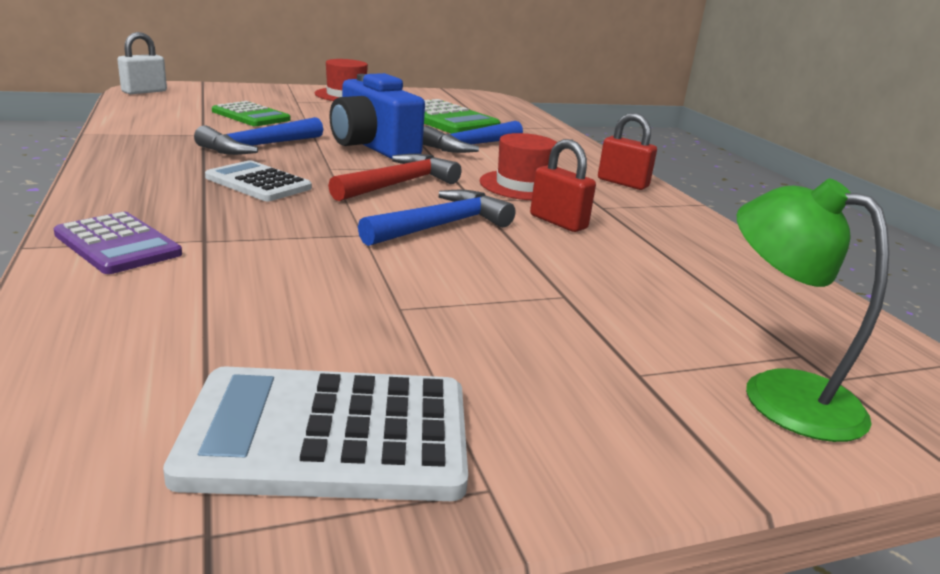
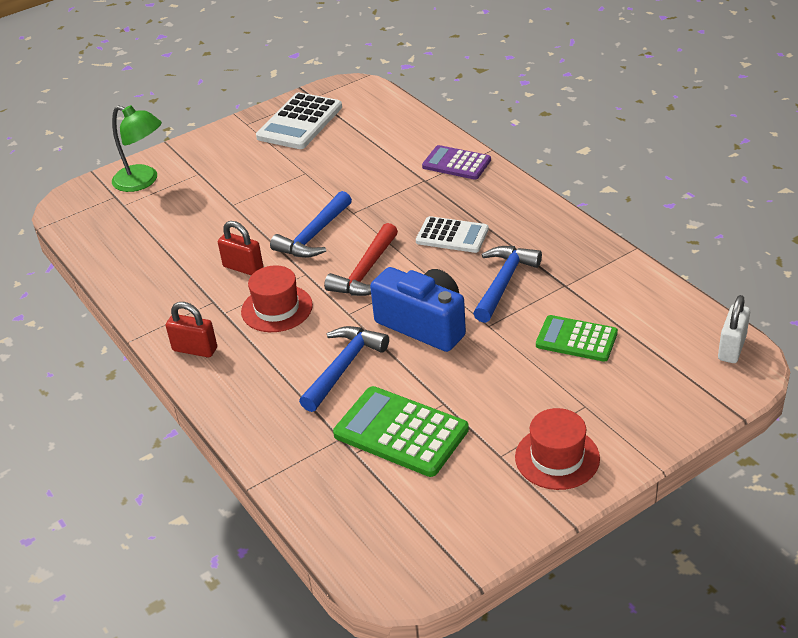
camera: 170 degrees right, 15 degrees up
white calculator [163,367,468,501] -> white calculator turned 135 degrees clockwise [256,92,342,149]

